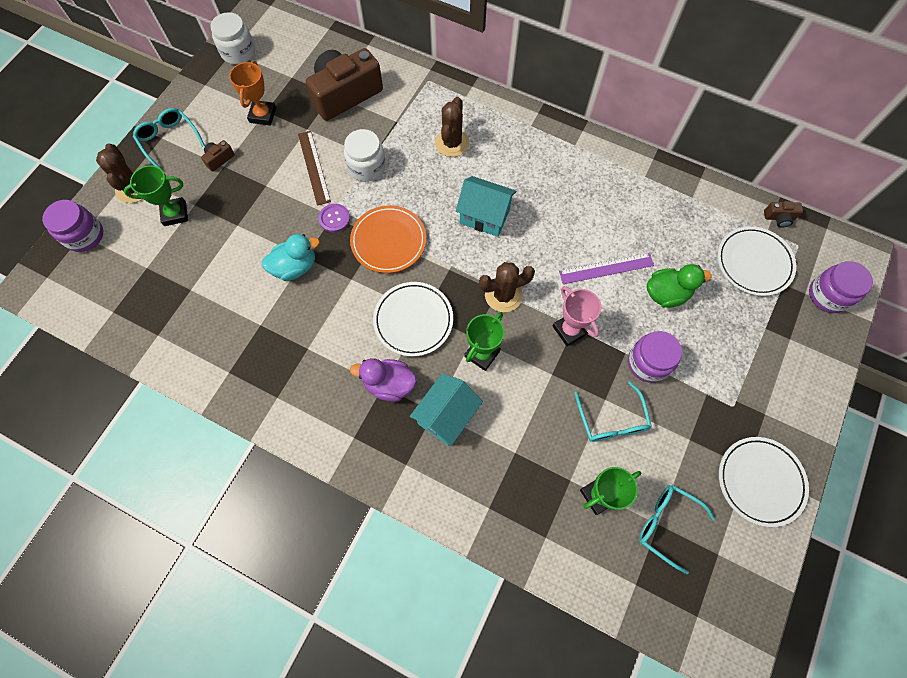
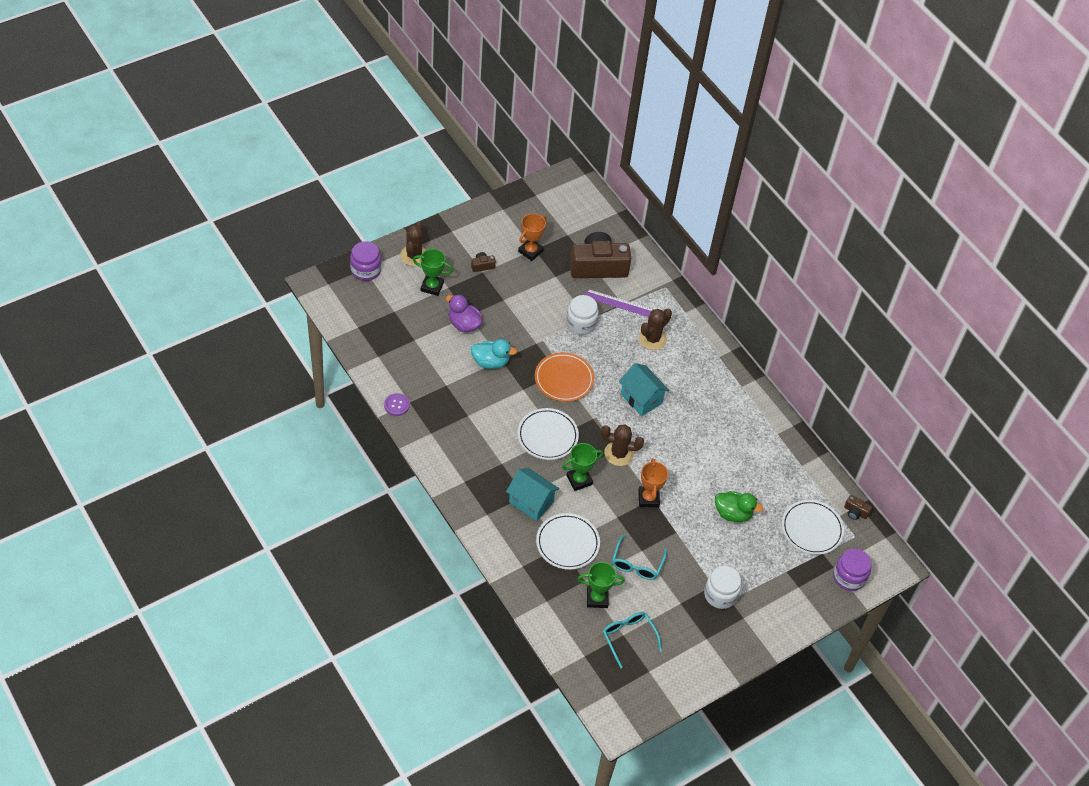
camera: 25 degrees right, 15 degrees down
turquoise glasses [133,108,205,170] -> none
white jar [211,12,255,65] -> white jar moved to [704,566,741,609]
brown ruler [298,131,331,206] -> none
purple button [318,204,350,232] -> purple button moved to [384,393,410,416]
purple duck [350,358,417,402] -> purple duck moved to [446,294,482,332]
turquoise house [410,373,483,446] -> turquoise house turned 60 degrees clockwise [506,468,559,521]
pink trophy [553,286,601,346] -> orange trophy [638,458,668,507]
purple ruler [559,253,654,284] -> purple ruler moved to [585,289,655,317]
purple jar [628,331,682,383] -> none
white plate [719,437,809,527] -> white plate moved to [536,513,600,570]

